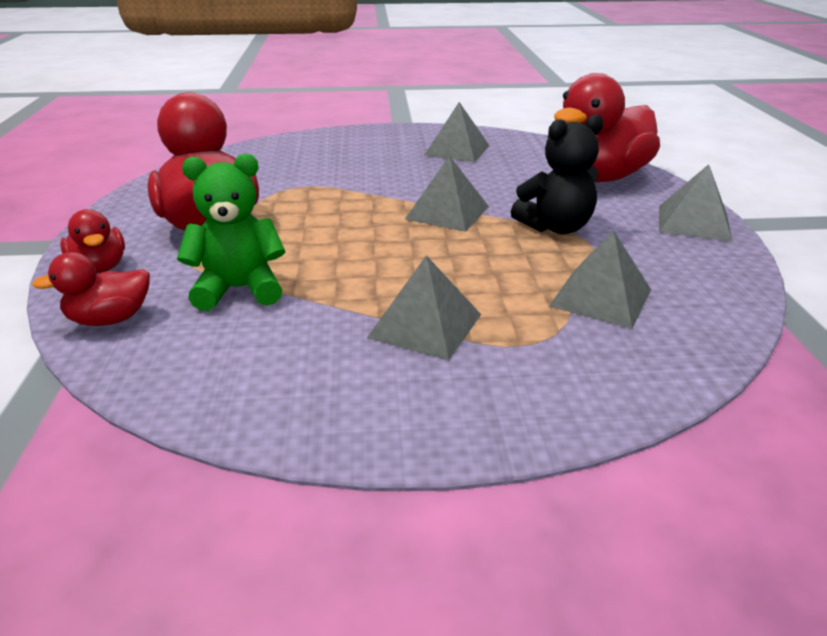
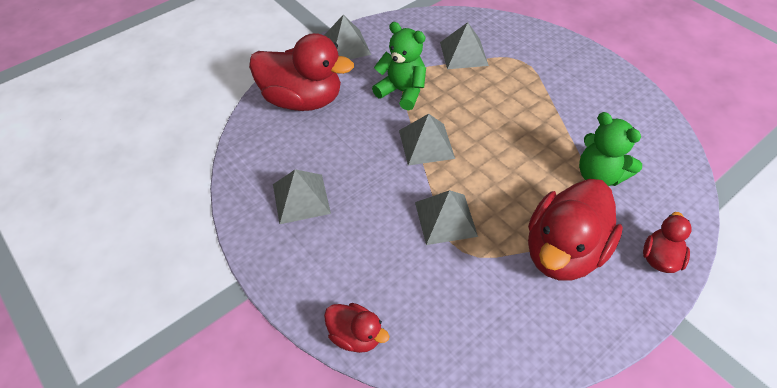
camera: 125 degrees left, 20 degrees up
red duck [32,252,150,326] -> red duck moved to [324,303,390,353]
grey pyramid [367,255,481,360] -> grey pyramid moved to [415,190,478,245]
black teddy bear [511,114,604,234] -> green teddy bear [372,22,426,110]

